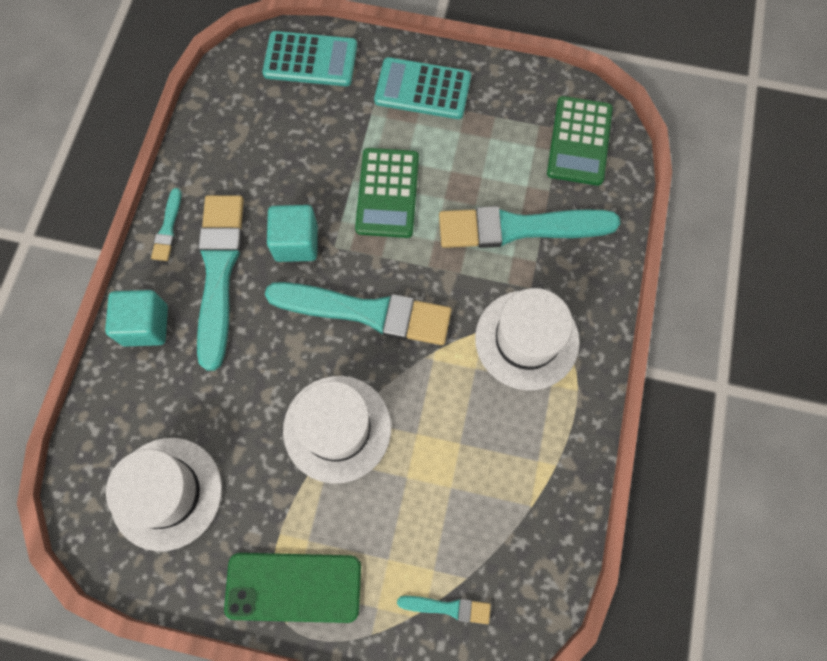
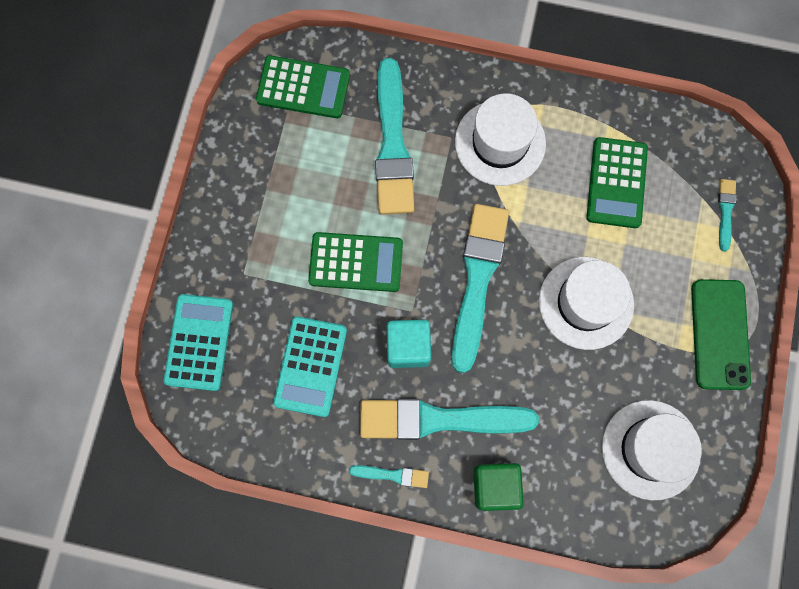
camera: 90 degrees left, 5 degrees up
turquoise cube [105,290,168,347] -> green cube [473,463,524,511]
turquoise calculator [374,57,471,119] -> turquoise calculator moved to [273,316,347,417]
none -> green calculator [586,137,648,228]

